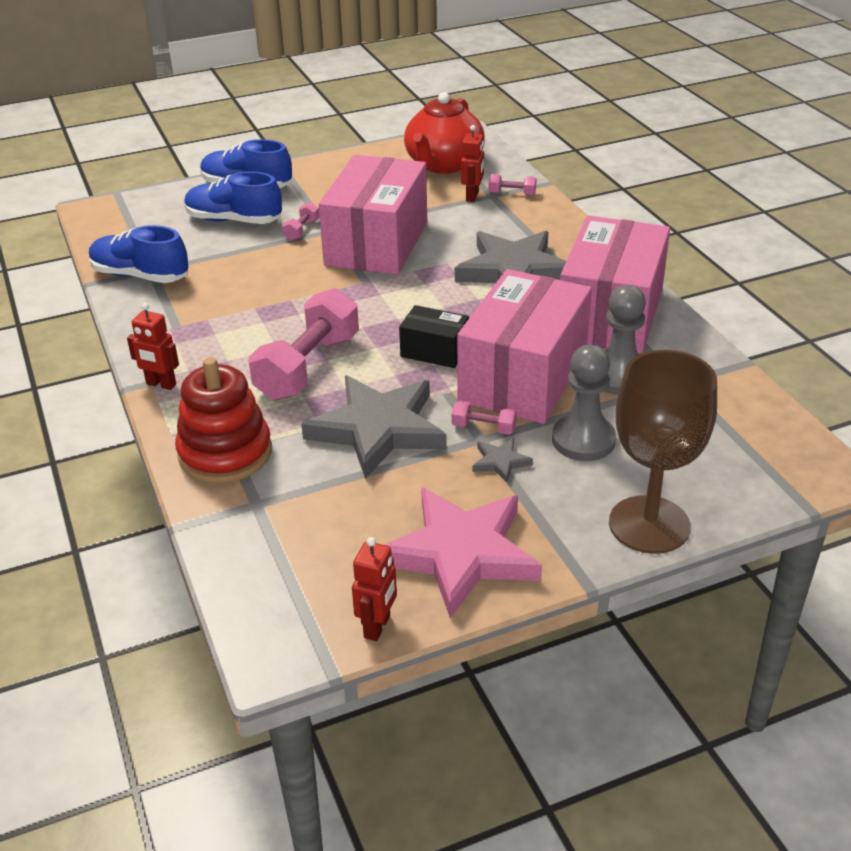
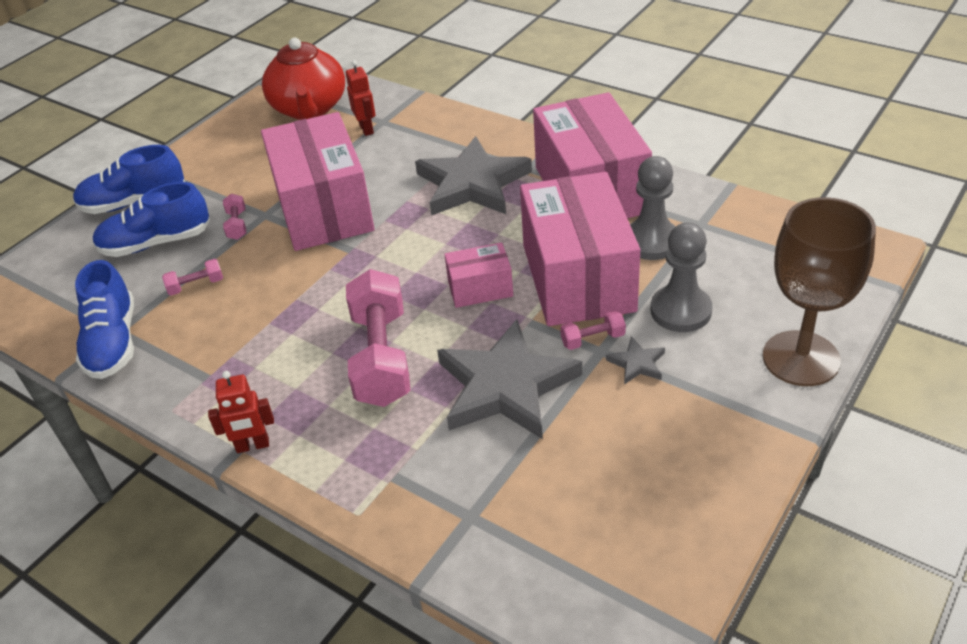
camera: 30 degrees left, 5 degrees up
blue shoe [89,225,188,283] -> blue shoe turned 90 degrees counterclockwise [75,260,134,379]
red stacking toy [175,357,272,483] -> none
red robot [352,537,397,641] -> none
pink star [384,487,542,618] -> none
black box [399,305,469,368] -> pink box [444,243,513,308]
pink dumbbell [489,174,537,195] -> pink dumbbell moved to [162,259,223,296]

